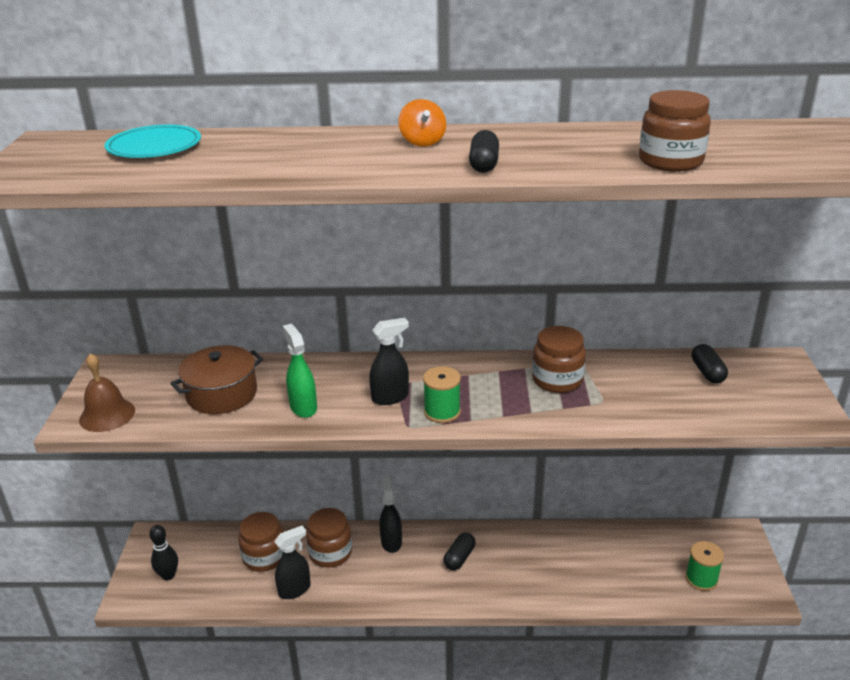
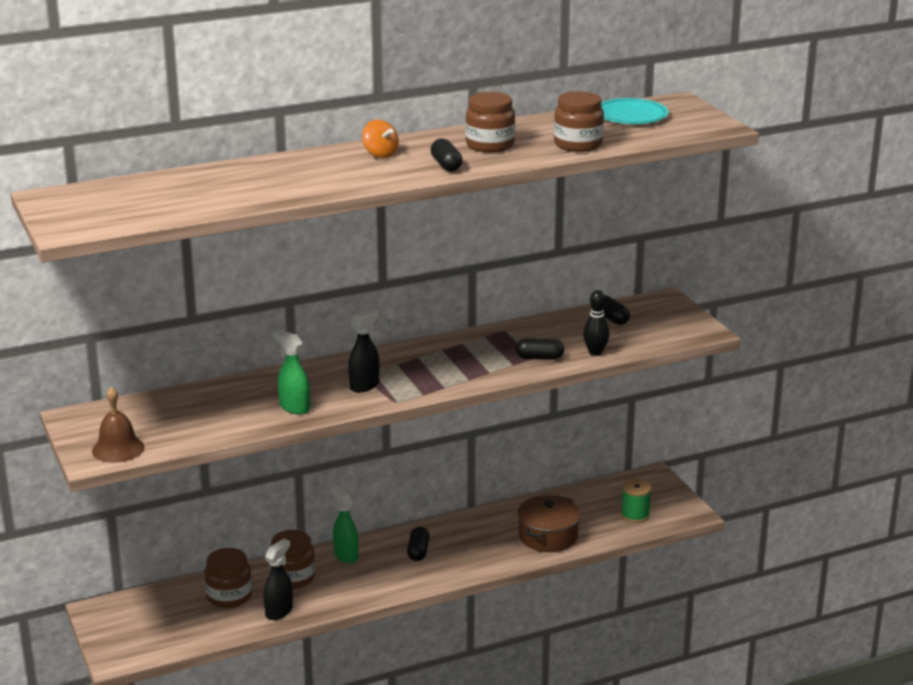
camera: 25 degrees left, 5 degrees down
turquoise plate [105,125,201,158] -> turquoise plate moved to [601,98,669,124]
black bowling pin [149,525,178,580] -> black bowling pin moved to [583,290,610,356]
brown pot [170,345,263,414] -> brown pot moved to [518,495,580,552]
black spray bottle [380,477,402,553] -> green spray bottle [331,486,359,564]
green spool [423,366,461,423] -> none
brown jar [532,326,586,393] -> brown jar moved to [465,92,515,152]
none -> black capsule [516,338,564,360]

